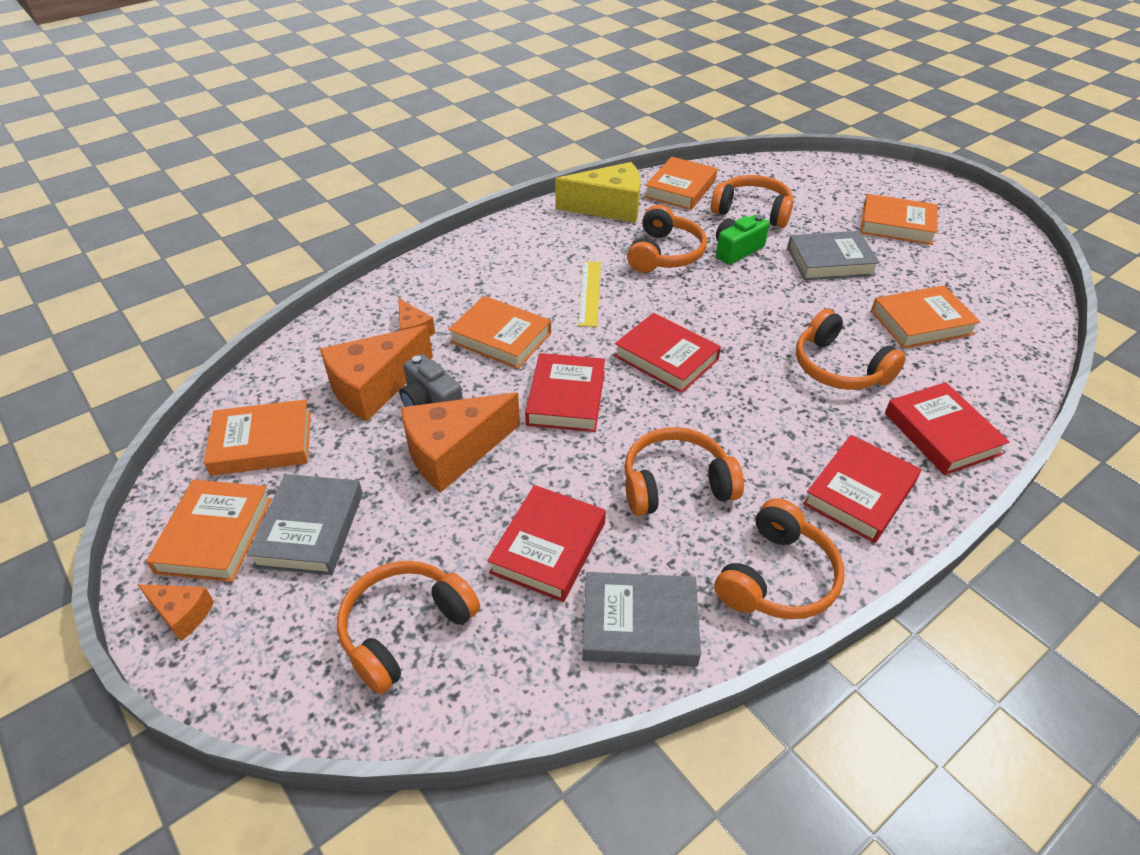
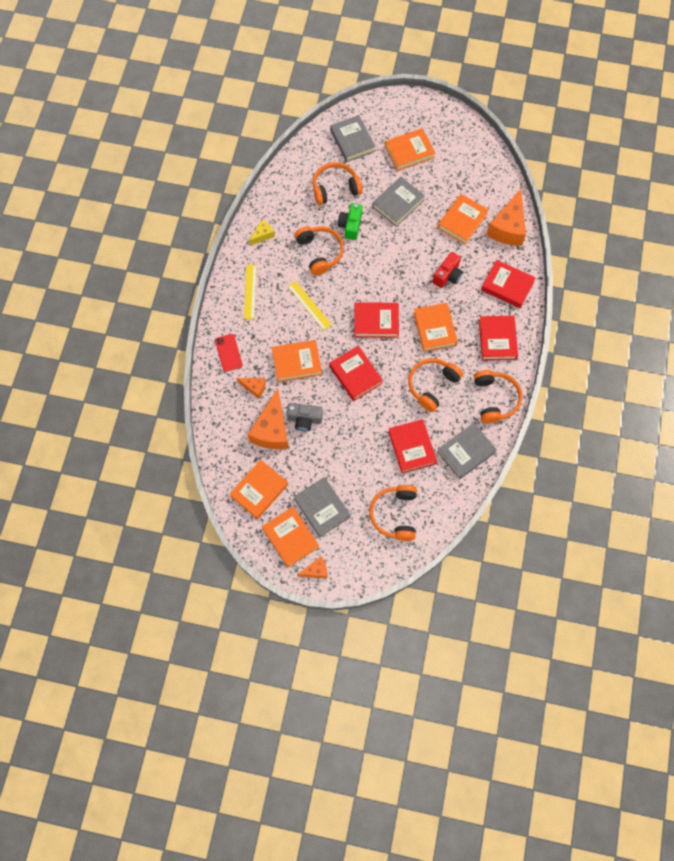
camera: 40 degrees left, 25 degrees up
orange cheese [401,392,520,493] -> orange cheese moved to [486,189,526,246]
yellow cheese [555,162,640,223] -> yellow cheese [249,220,275,246], size x0.50
orange book [644,157,717,210] -> orange book moved to [413,303,458,352]
orange headphones [796,309,906,390] -> red camera [432,252,463,288]
none -> red phone [215,334,243,372]
none -> yellow ruler [244,265,257,319]
none -> grey book [330,115,376,162]

